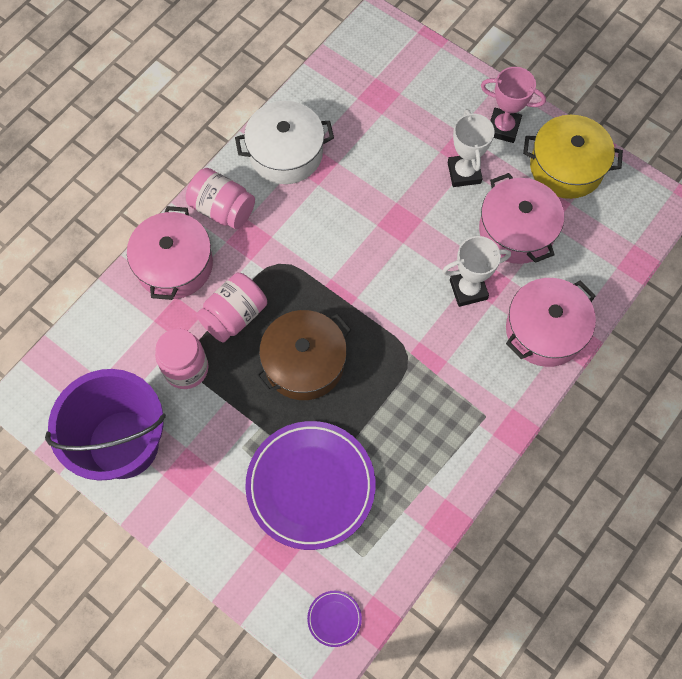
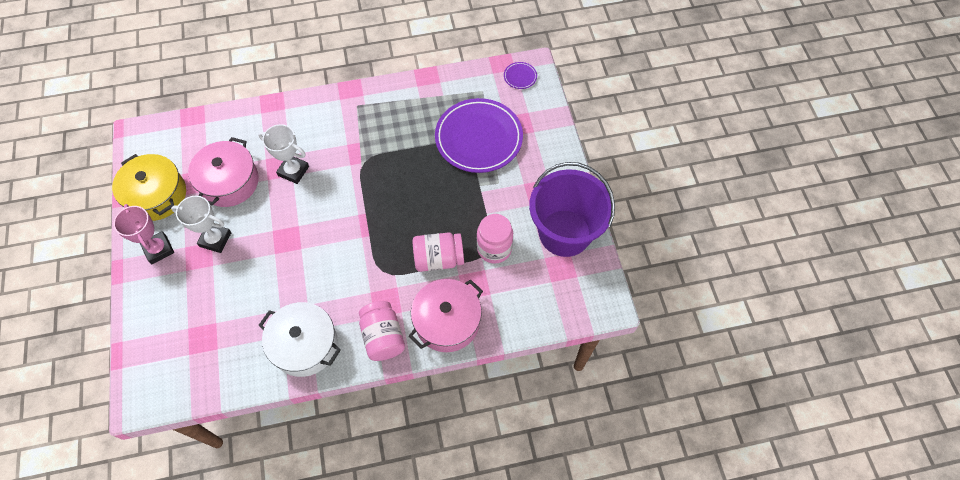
camera: 140 degrees left, 5 degrees down
brown pot [255,310,351,400] -> none
white trophy [448,109,495,187] -> white trophy turned 75 degrees clockwise [171,196,231,253]
pink pot [506,278,596,367] -> none

